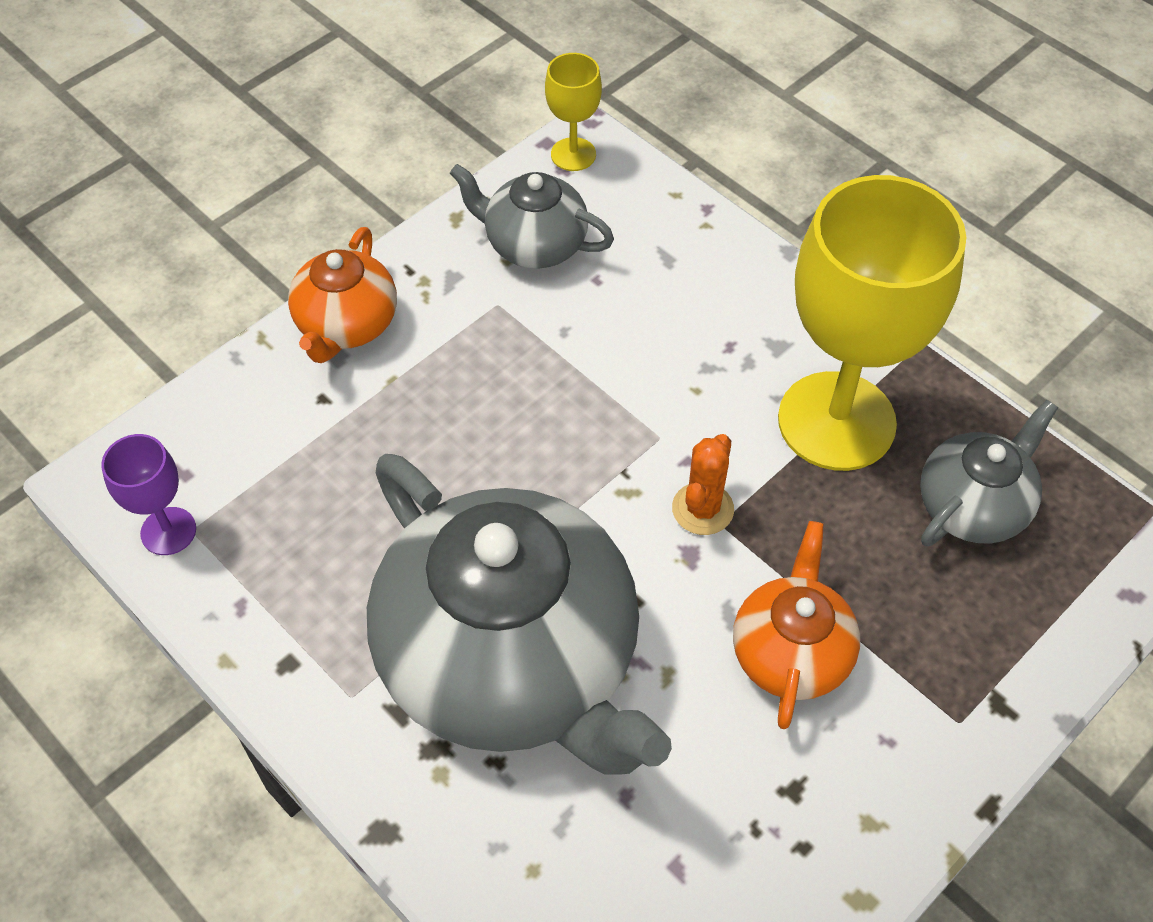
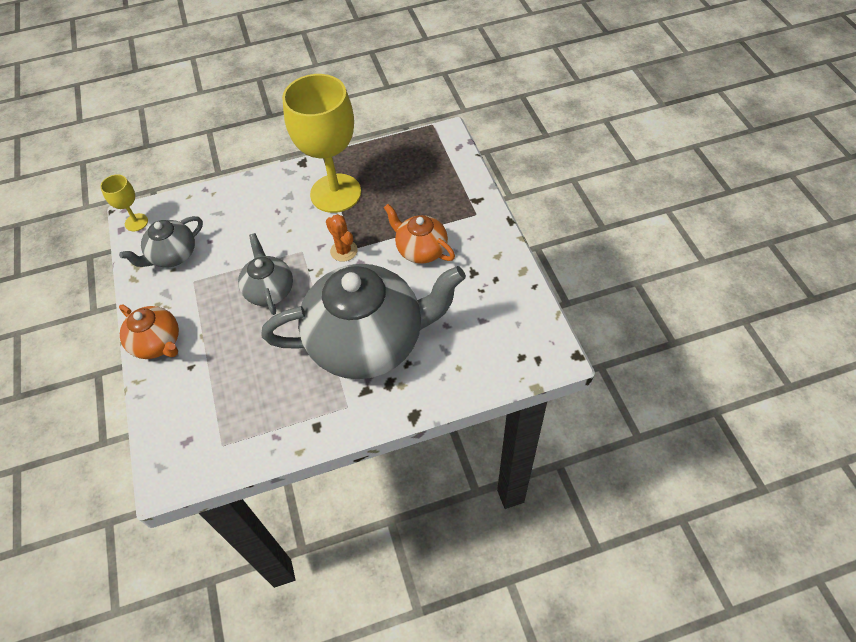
camera: 60 degrees left, 0 degrees up
purple goblet [101,434,196,555] -> none
grey teapot [920,400,1058,546] -> grey teapot moved to [238,233,293,315]

